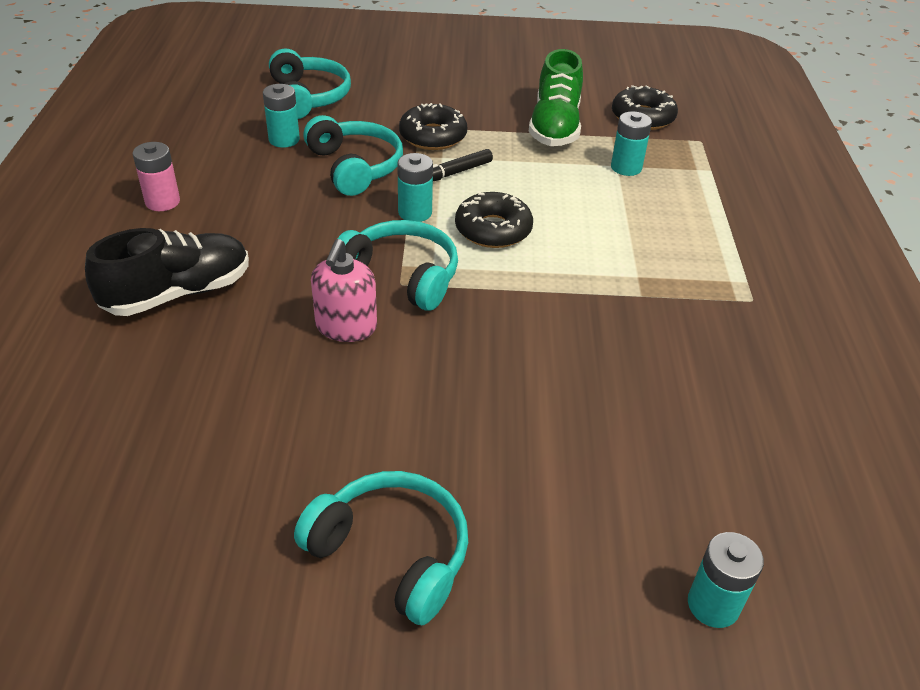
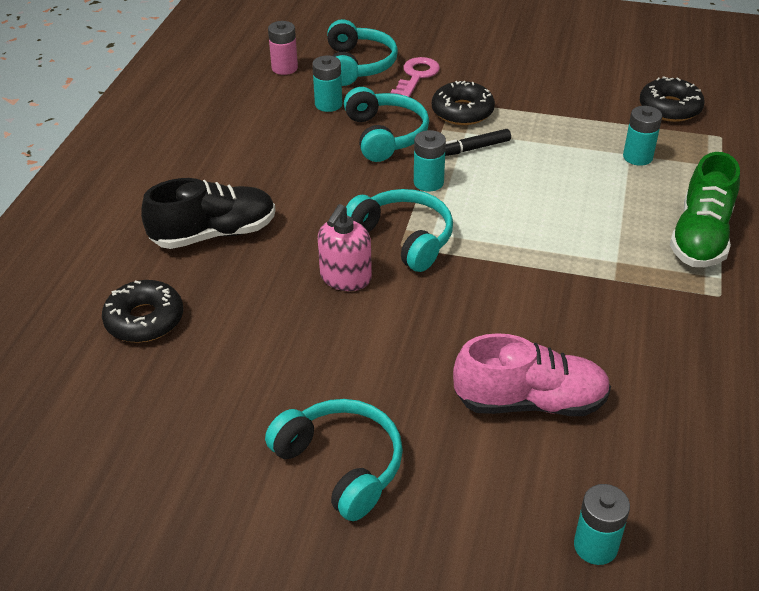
camera: 15 degrees right, 0 degrees up
pink battery [133,142,180,211] -> pink battery moved to [268,21,298,75]
black donut [455,192,533,248] -> black donut moved to [102,280,183,343]
green shoe [529,49,583,146] -> green shoe moved to [670,152,740,267]
none -> pink key [391,57,440,97]
none -> pink shoe [453,333,611,416]

